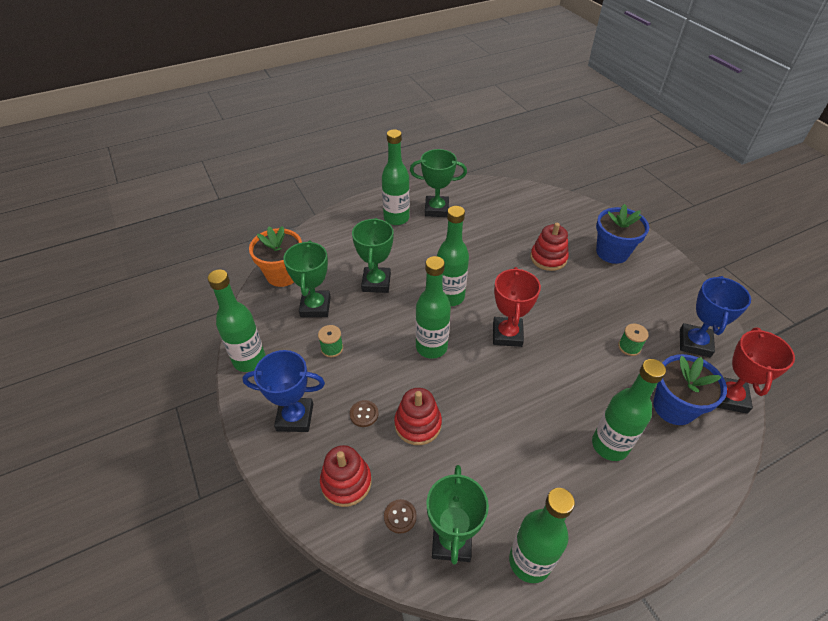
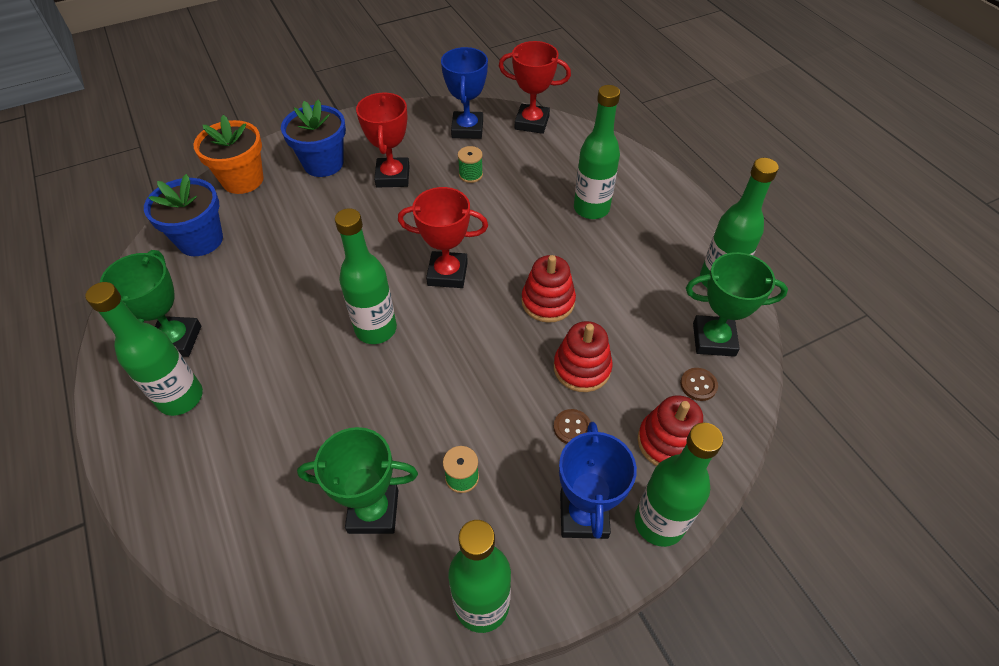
camera: 90 degrees left, 5 degrees up
orange flower pot [249,226,302,287] -> orange flower pot moved to [193,115,264,194]
green trophy [352,218,394,293] -> none
green bottle [415,256,451,359] -> green bottle moved to [635,423,723,547]
red stacking toy [530,223,569,271] -> red stacking toy moved to [521,255,576,323]
blue flower pot [653,354,727,425] -> blue flower pot moved to [144,174,223,256]
blue trophy [680,276,751,357] -> blue trophy turned 75 degrees clockwise [441,47,488,139]
none -> red trophy [356,92,410,187]

